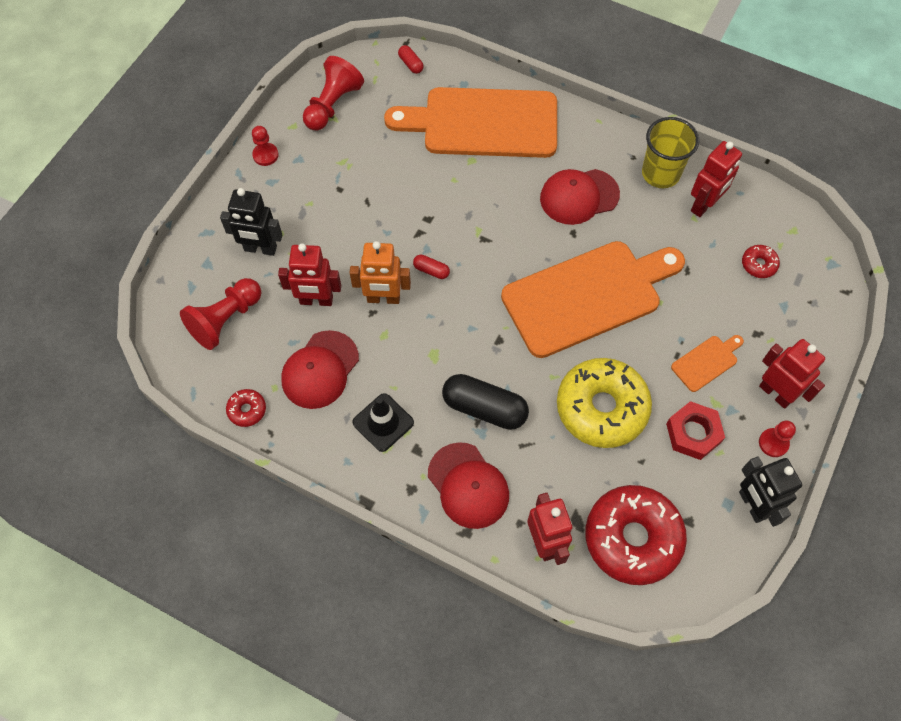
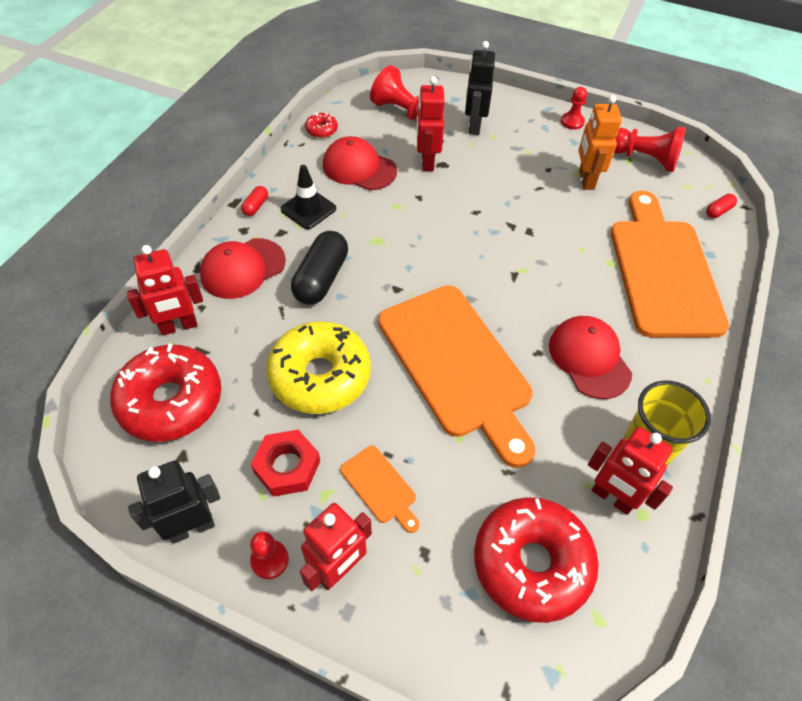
camera: 85 degrees right, 10 degrees down
orange robot [350,241,411,304] -> orange robot moved to [578,95,622,190]
red capsule [413,255,450,279] -> red capsule moved to [241,186,268,216]
red donut [742,245,780,278] -> red donut [474,497,599,623], size x2.36

